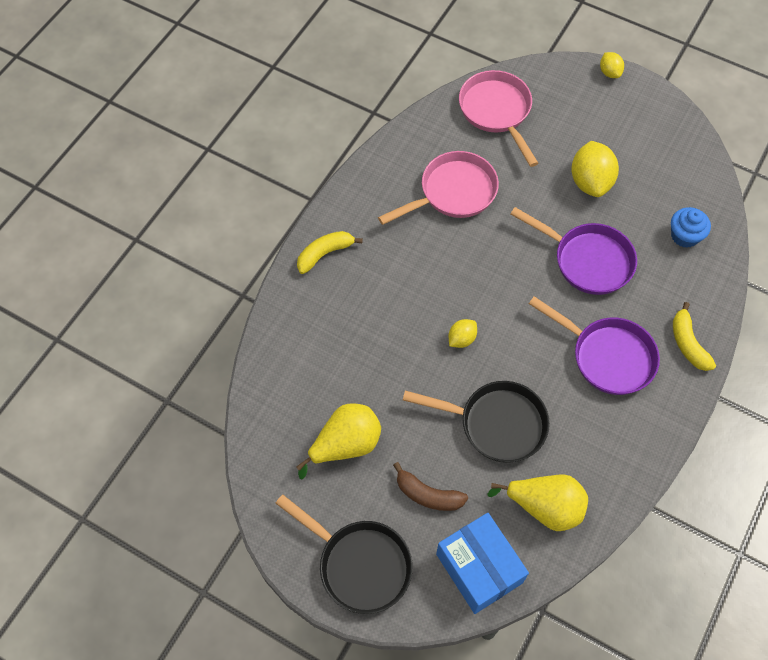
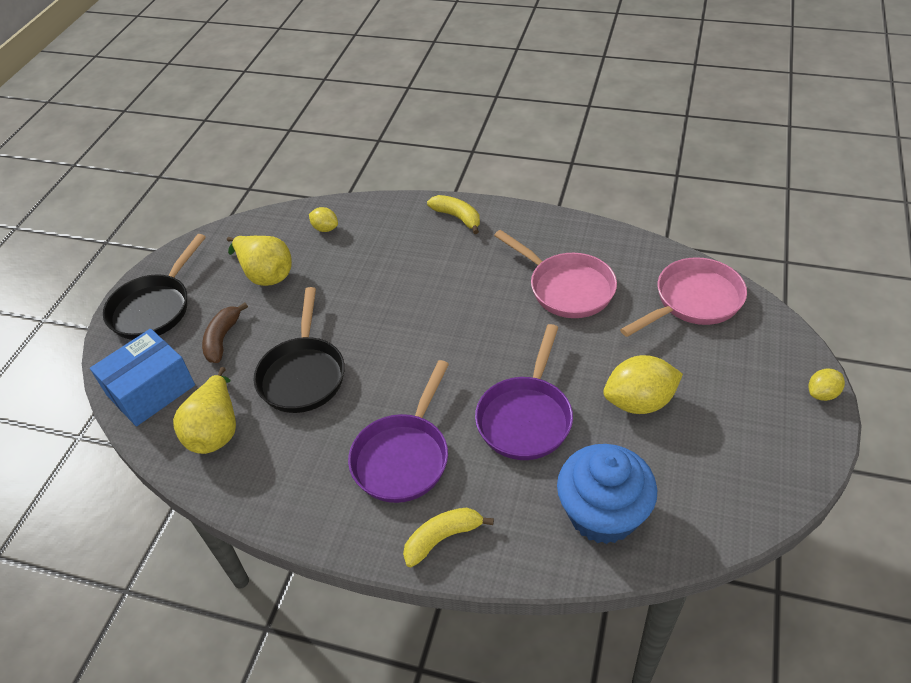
camera: 80 degrees right, 15 degrees down
yellow lemon [449,319,477,348] -> yellow lemon moved to [309,207,338,232]
blue cupcake [671,207,711,248] -> blue cupcake [557,444,657,544], size x1.80

